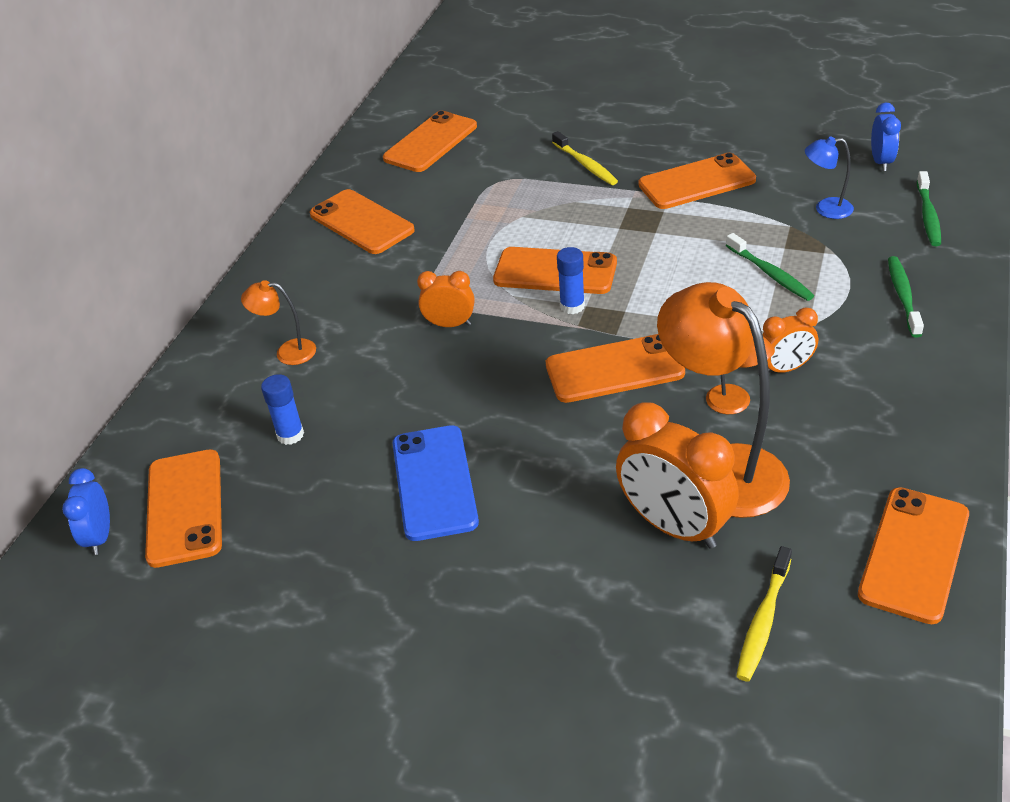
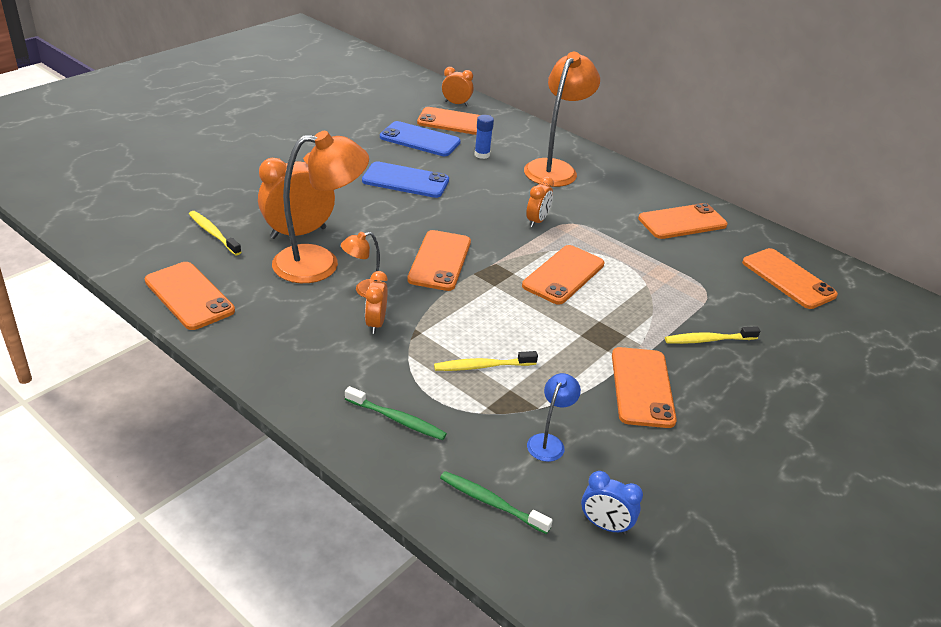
camera: 105 degrees right, 5 degrees down
blue clock [62,468,110,555] -> orange clock [442,67,473,106]
orange lamp [241,280,316,365] -> orange lamp [524,52,600,187], size x2.12
blue glue stick [557,247,585,314] -> none
green toothbrush [726,233,814,301] -> yellow toothbrush [434,351,538,371]
none -> blue phone [380,121,461,156]

